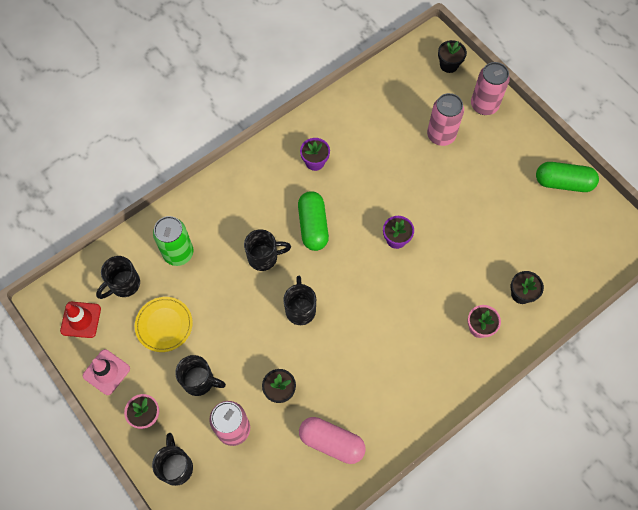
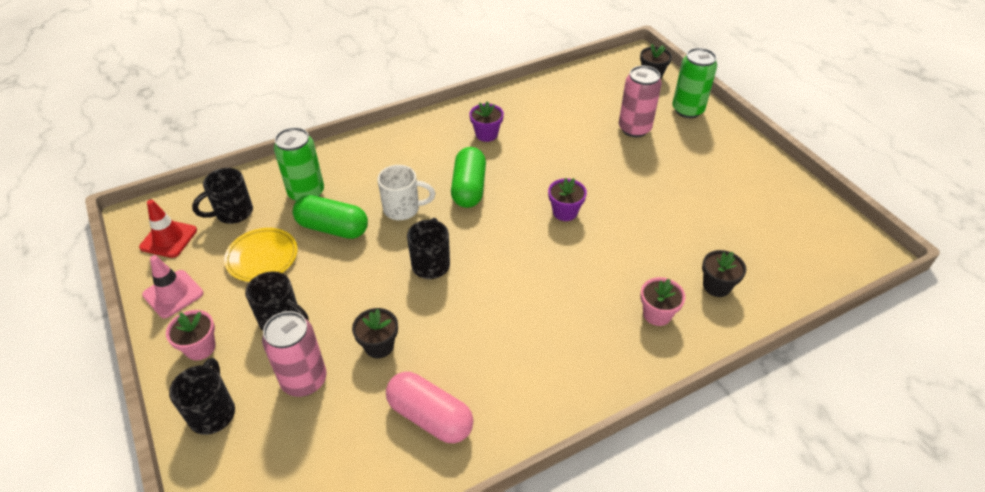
camera: 10 degrees right, 20 degrees down
black mug [244,229,291,271] -> white mug [378,165,435,220]
pink can [471,62,510,115] -> green can [672,48,717,118]
green capsule [536,162,599,192] -> green capsule moved to [293,195,368,239]

